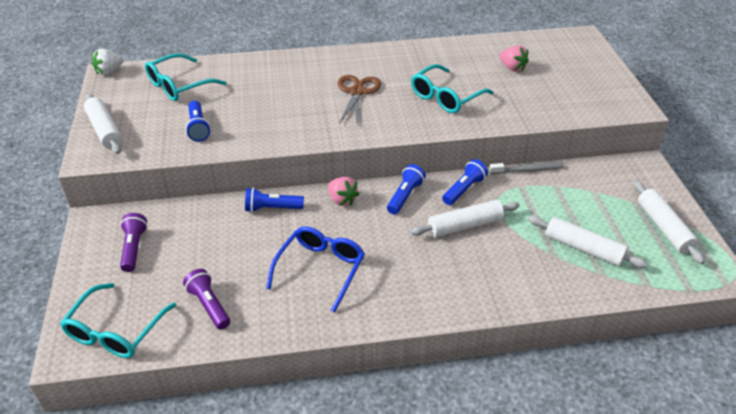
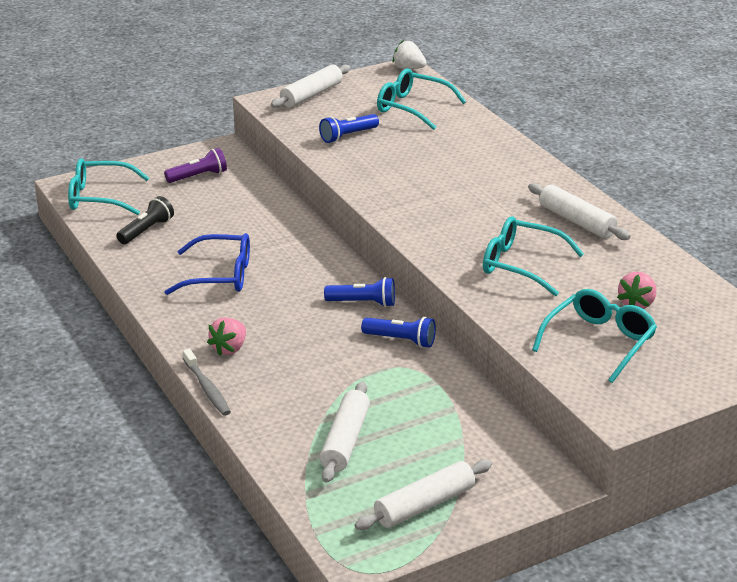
camera: 70 degrees right, 10 degrees down
purple flashlight [183,269,230,330] -> black flashlight [116,196,174,244]
blue flashlight [245,187,304,213] -> none
pink strawberry [328,177,360,206] -> pink strawberry moved to [207,317,246,356]
brown scissors [338,75,381,126] -> none
white rolling pin [410,200,520,237] -> white rolling pin moved to [528,183,631,240]
grey toothbrush [489,162,564,174] -> grey toothbrush moved to [183,349,231,416]
none -> turquoise glasses [532,289,657,383]

